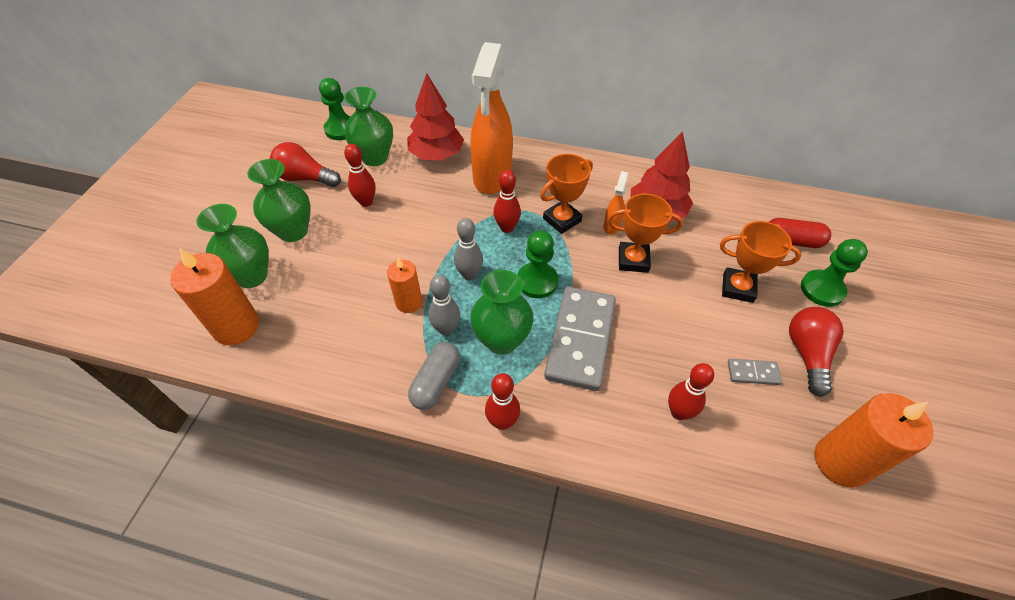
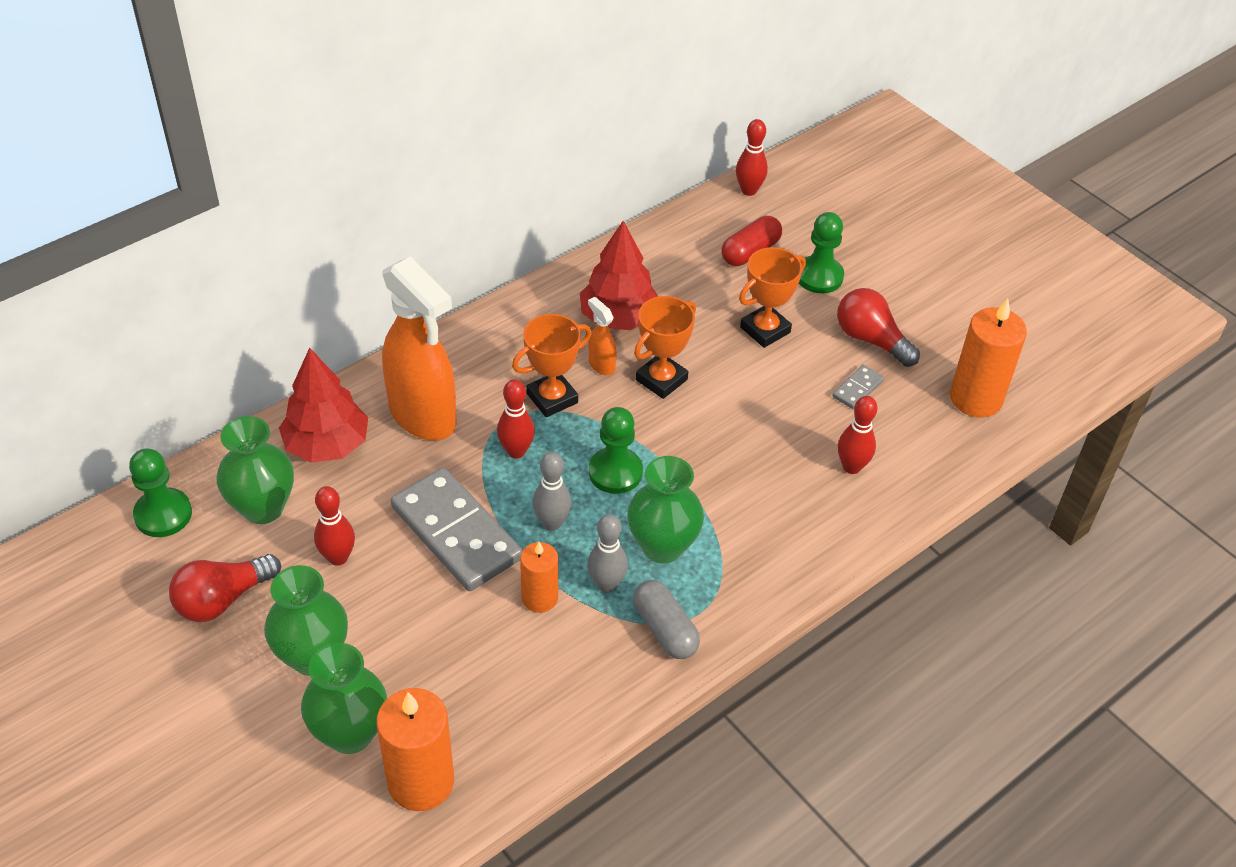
camera: 55 degrees left, 5 degrees down
red bowling pin [485,373,520,430] -> red bowling pin moved to [736,119,768,196]
orange trophy [540,154,593,234] -> orange trophy turned 60 degrees clockwise [512,314,592,417]
grey domino [544,286,616,391] -> grey domino moved to [391,467,523,591]

